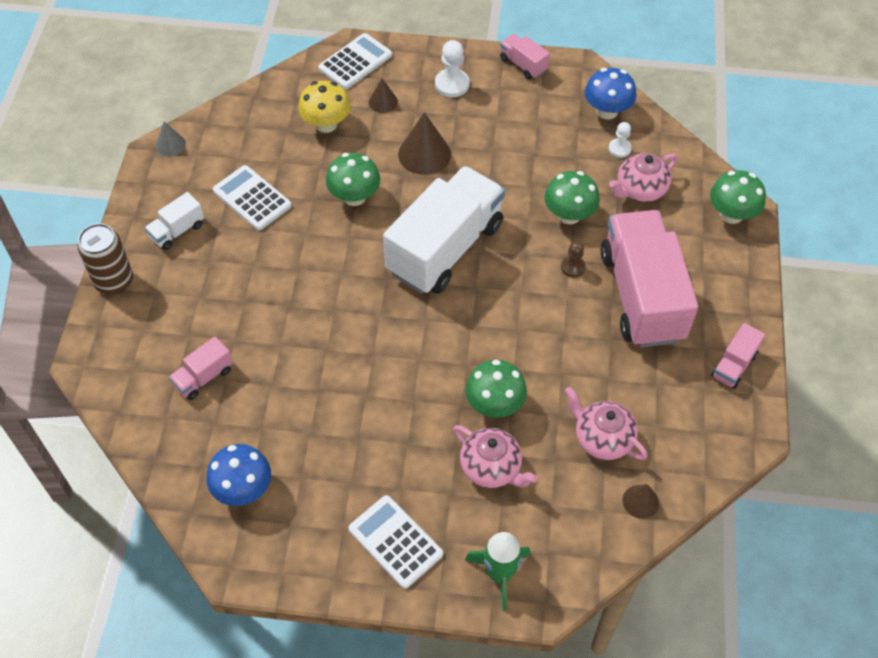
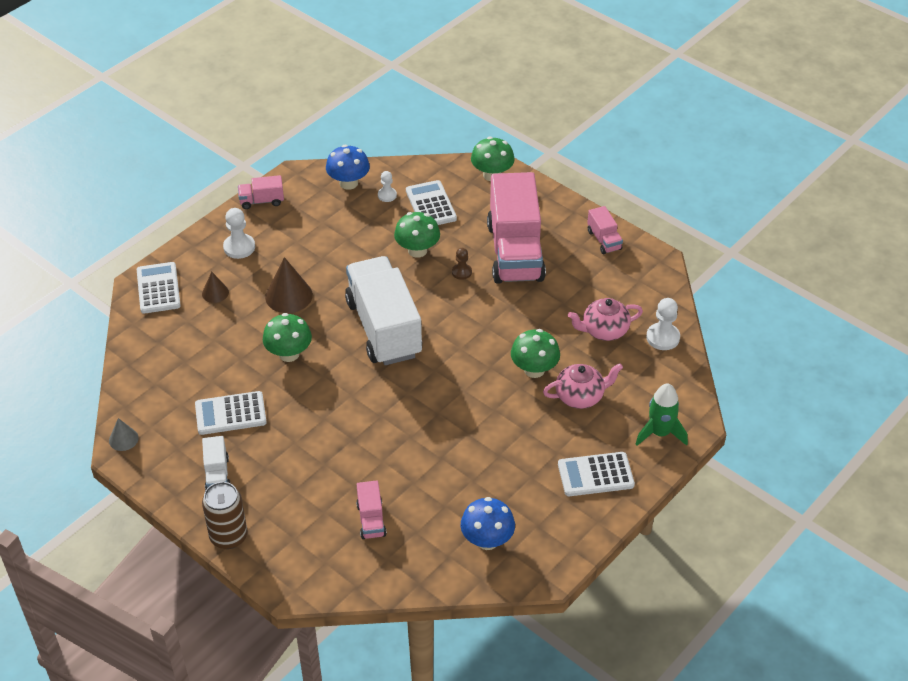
camera: 55 degrees left, 10 degrees down
yellow mushroom [298,81,351,133] -> none
pink truck [601,210,698,347] -> pink truck turned 120 degrees counterclockwise [487,172,546,284]
pink teapot [609,153,678,202] -> white calculator [406,180,457,225]
brown cone [623,484,659,519] -> white pawn [646,298,680,350]

